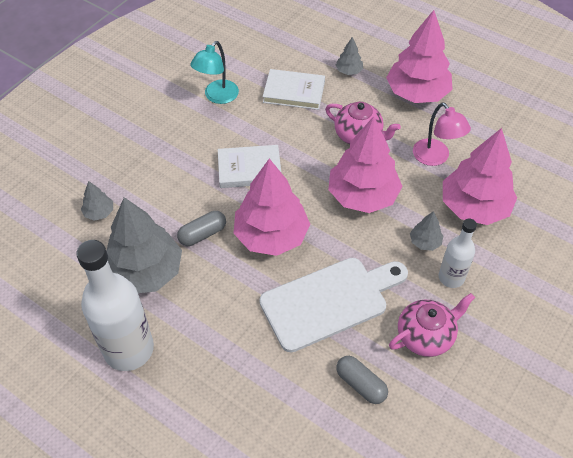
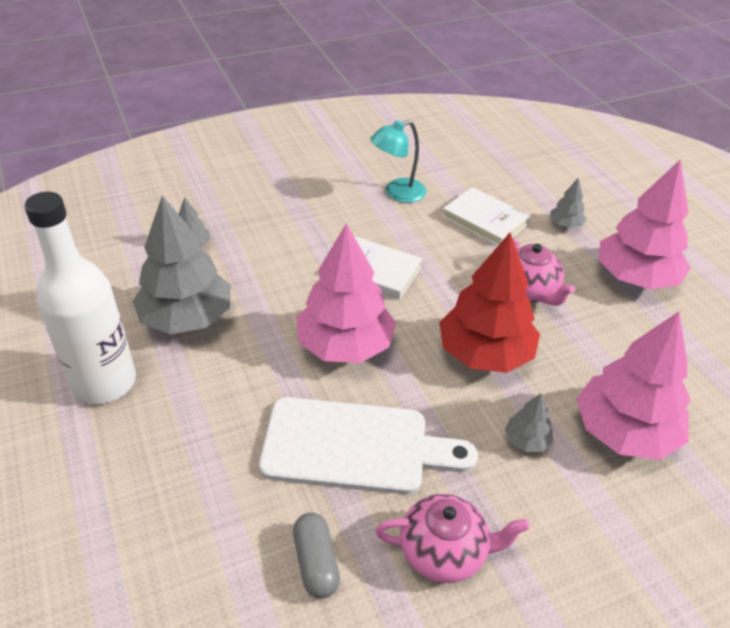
camera: 30 degrees right, 10 degrees down
grey capsule [177,211,226,246] -> none
pink tree [328,116,402,213] -> red tree [439,233,540,373]
pink lamp [413,102,471,166] -> none
white bottle [439,218,477,288] -> none

